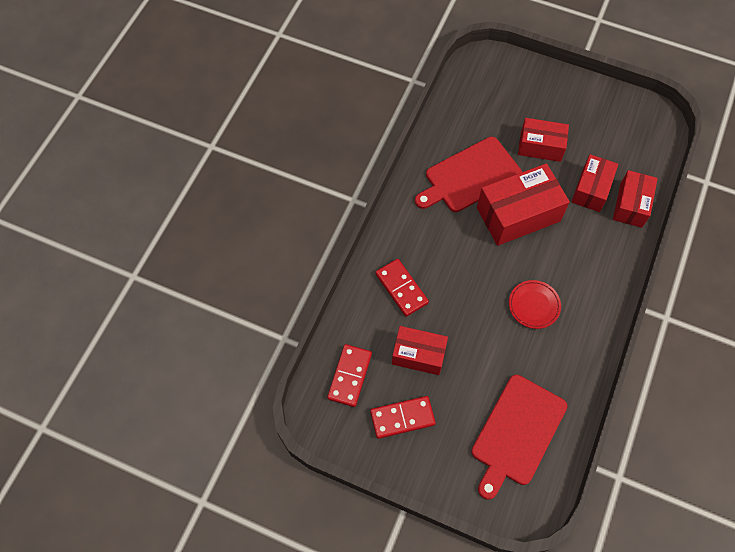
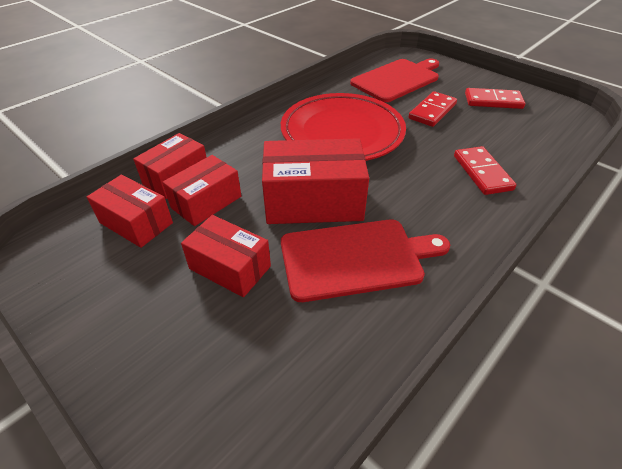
camera: 160 degrees left, 20 degrees down
red domino [327,344,372,407] -> red domino moved to [409,91,457,127]
red box [392,326,448,375] -> red box moved to [87,175,173,248]
red plate [509,280,561,329] -> red plate [281,93,406,161], size x2.28

